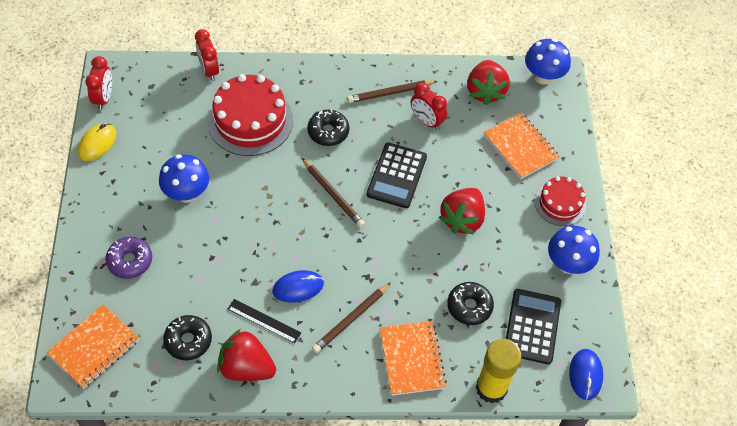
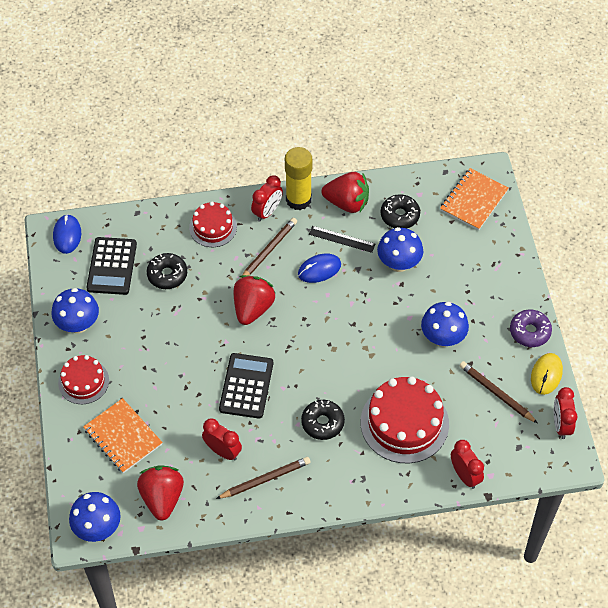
camera: 175 degrees right, 0 degrees up
purple donut [105,237,152,279] -> purple donut moved to [510,309,552,347]
brown pencil [302,158,365,228] -> brown pencil moved to [460,361,538,423]
orange notebook [380,321,447,396] -> red cake [189,202,237,247]
red strawberry [439,188,485,235] -> red strawberry moved to [234,275,275,325]
yellow glue stick [476,339,522,403] -> yellow glue stick moved to [285,147,312,210]
none -> red clock [251,175,283,222]
none -> blue mushroom [377,227,423,272]

